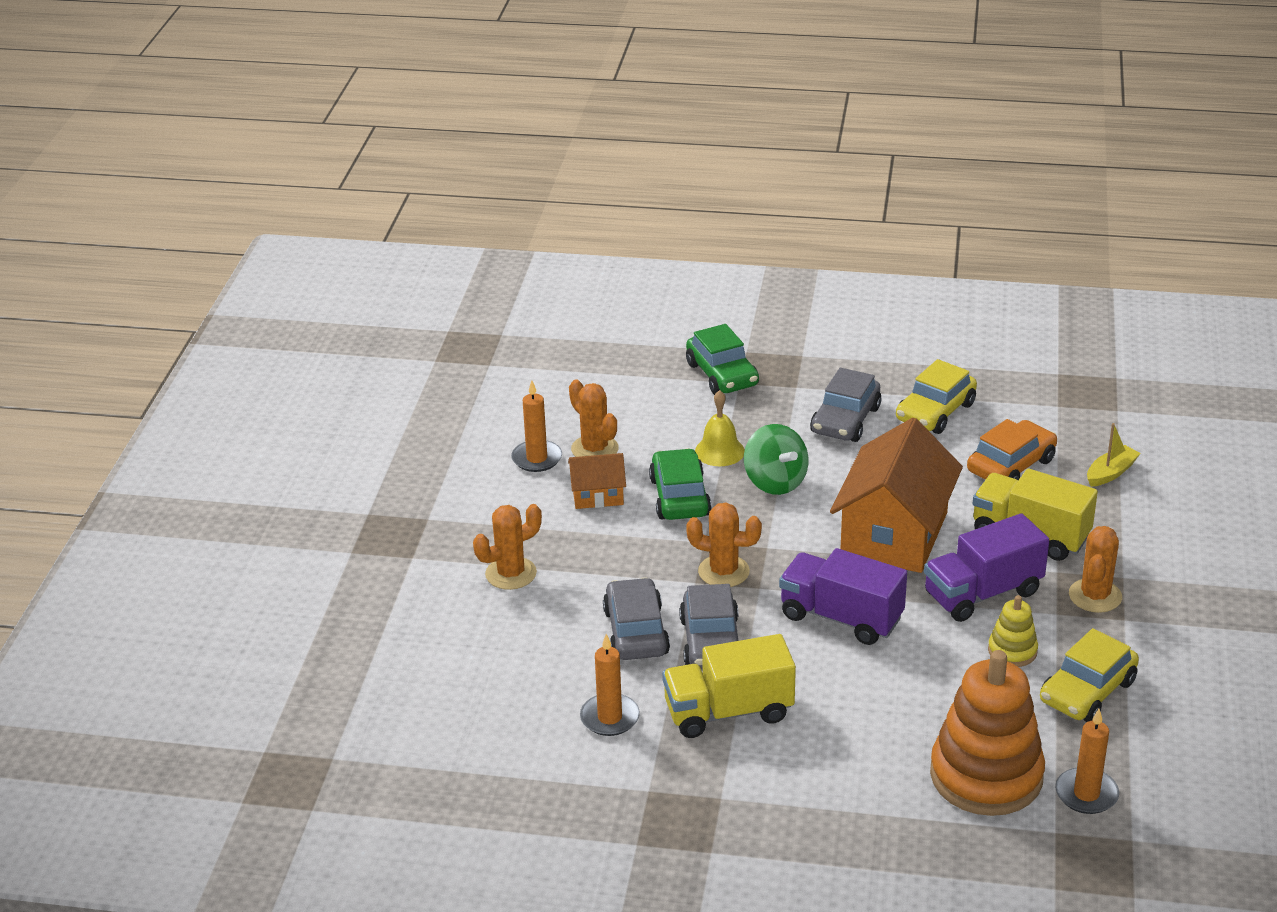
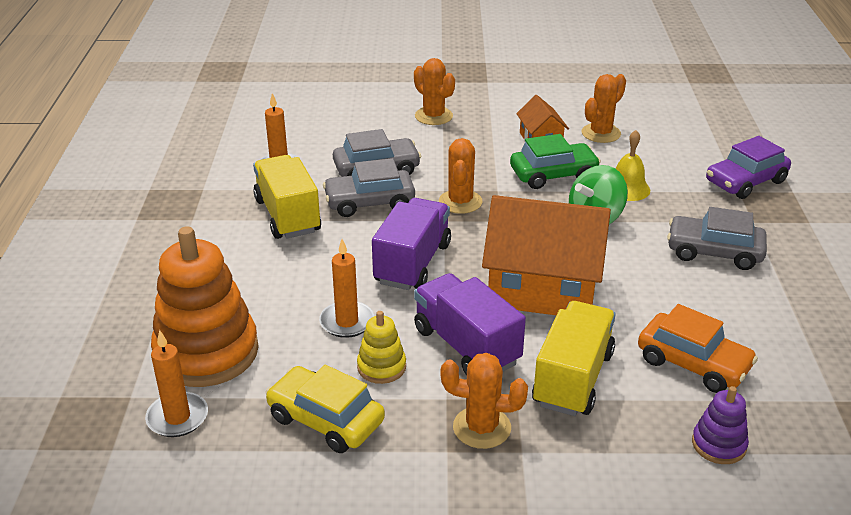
camera: 80 degrees right, 0 degrees up
orange candle [511,380,562,472] -> orange candle moved to [319,239,374,338]
green car [686,324,759,395] -> purple car [706,136,791,199]
yellow car [896,359,977,434] -> none
yellow boat [1087,423,1141,487] -> purple stacking toy [692,386,749,464]

